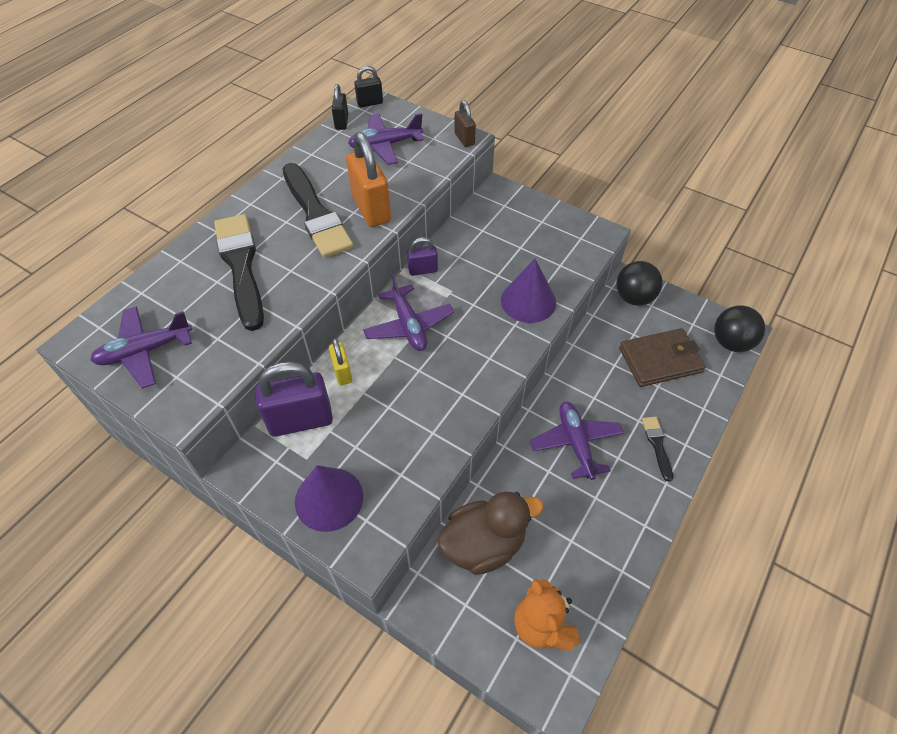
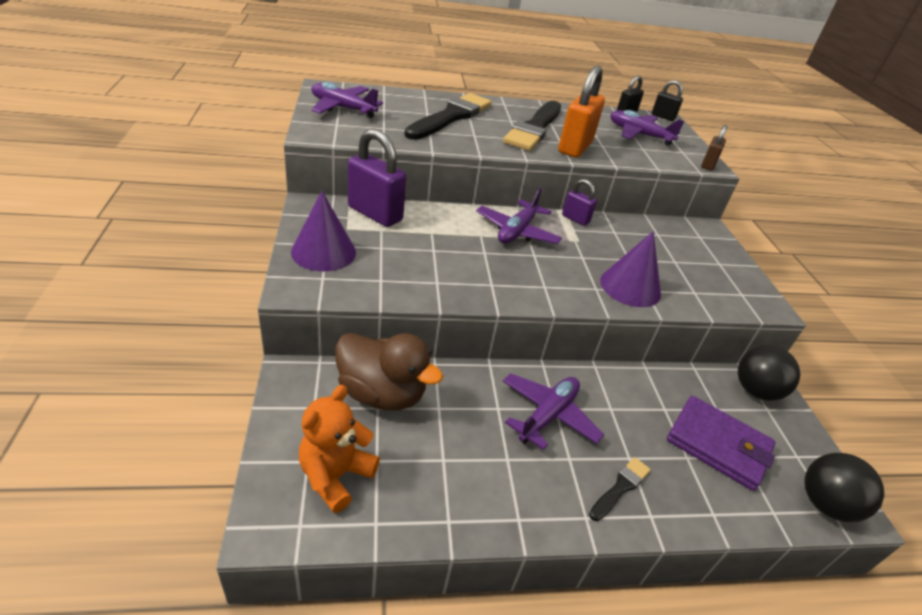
camera: 45 degrees right, 15 degrees down
yellow padlock [329,338,352,385] -> none
brown wallet [619,328,706,387] -> purple wallet [667,396,776,491]

